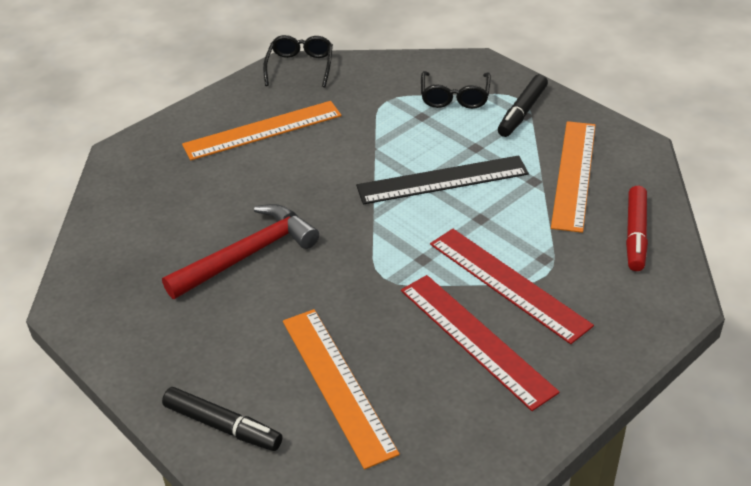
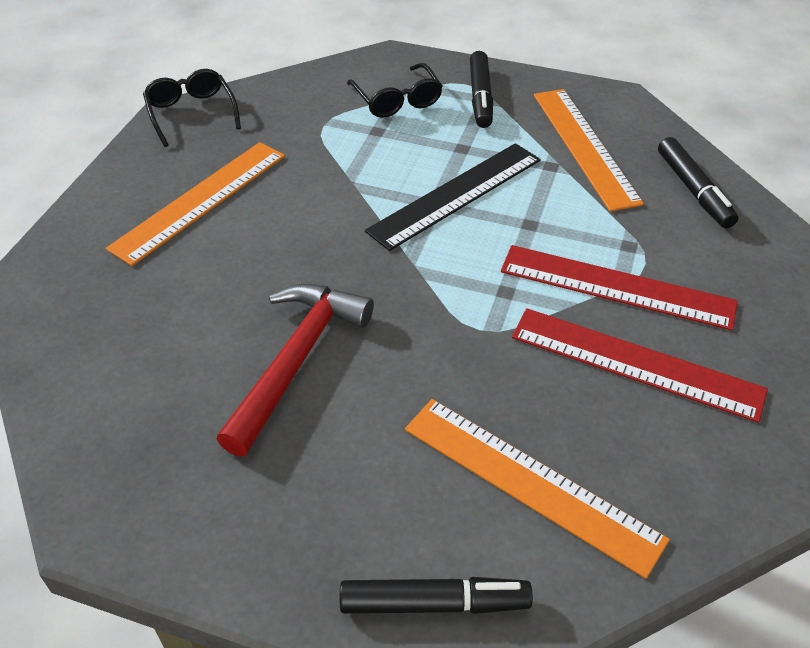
camera: 30 degrees left, 5 degrees up
red marker [626,186,648,271] -> black marker [658,137,738,228]

